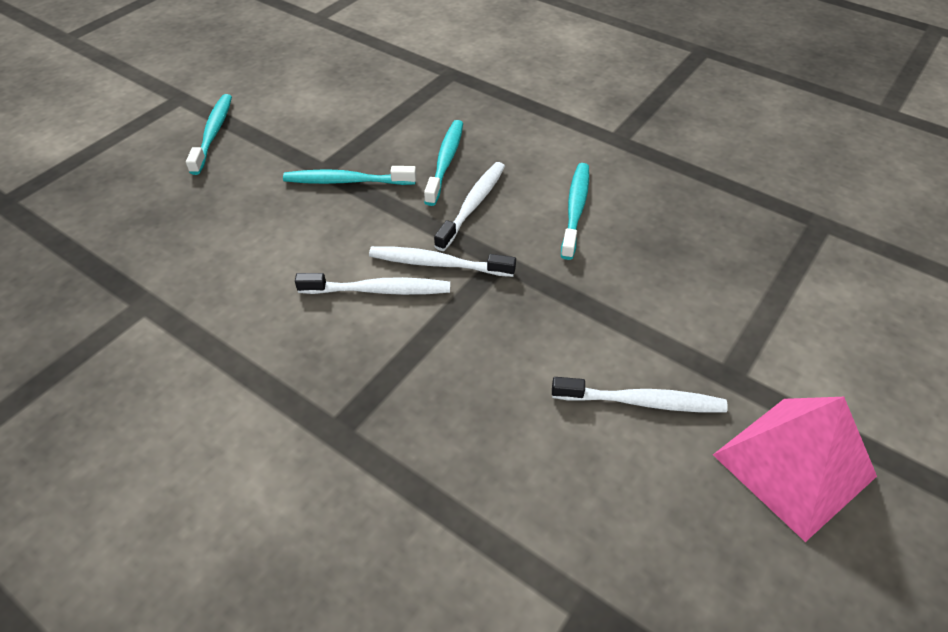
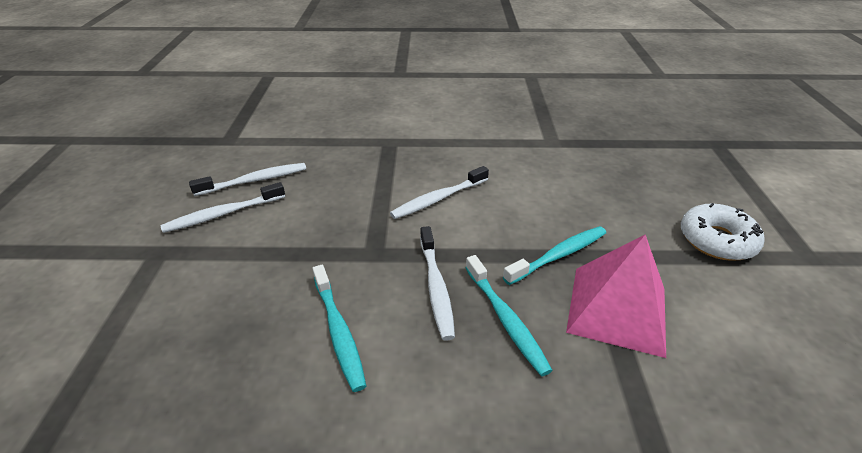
camera: 145 degrees right, 10 degrees down
turquoise toothbrush [186,94,232,175] -> white donut [681,203,765,261]
white toothbrush [369,246,516,277] -> white toothbrush moved to [189,163,306,196]
pink pyramid [713,397,877,542] -> pink pyramid moved to [566,234,666,358]

